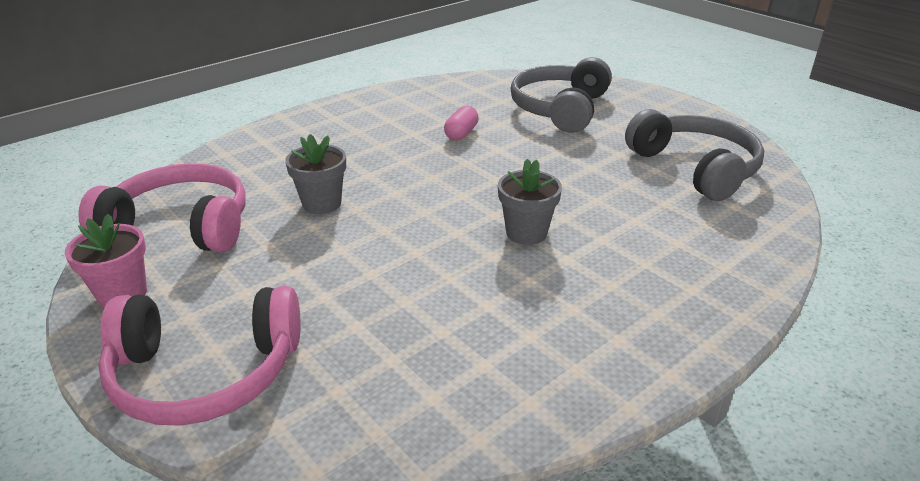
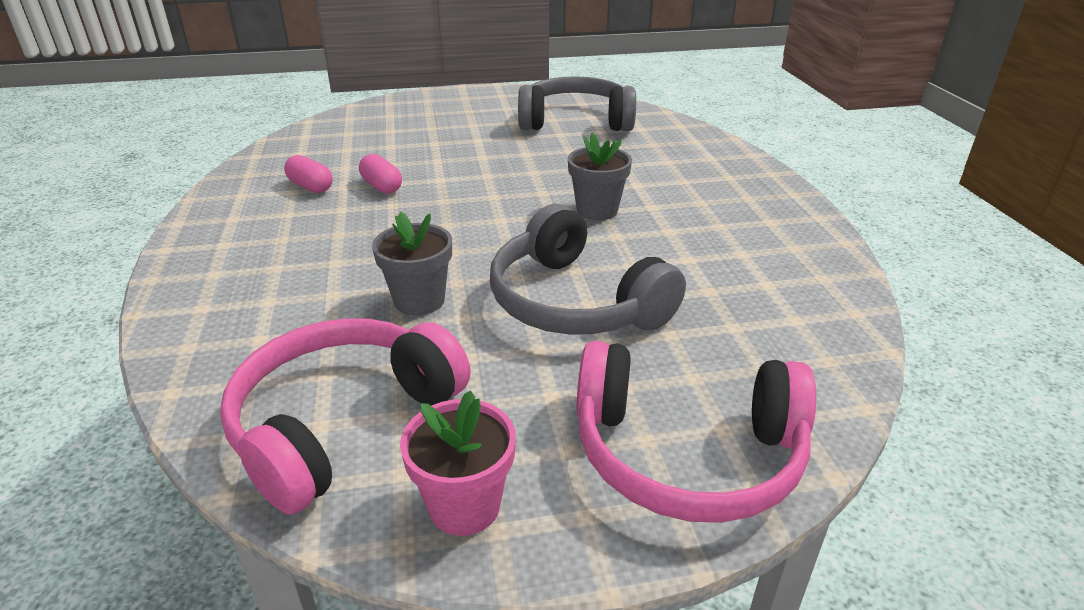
camera: 60 degrees left, 0 degrees up
pink headphones [98,286,301,426] -> pink headphones turned 75 degrees clockwise [577,341,816,523]
grey headphones [511,57,612,133] -> grey headphones moved to [490,204,686,335]
none -> pink capsule [284,155,333,193]

